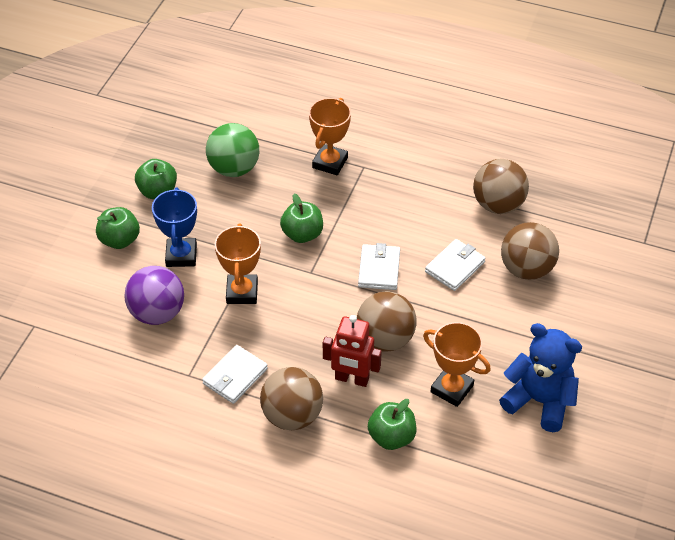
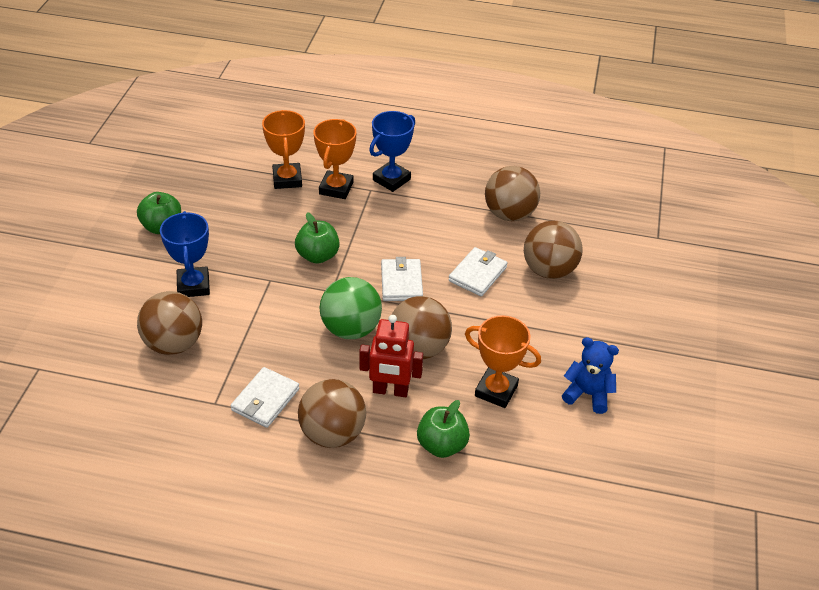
camera: 10 degrees left, 5 degrees down
green apple [96,207,140,249] -> none
purple ball [124,266,184,325] -> brown ball [137,291,202,355]
green ball [206,123,259,177] -> green ball moved to [319,277,382,339]
orange trophy [215,223,261,304] -> orange trophy moved to [262,110,305,189]
blue teddy bear [499,323,582,432] -> blue teddy bear [562,337,619,414], size x0.67
none -> blue trophy [369,111,415,192]

